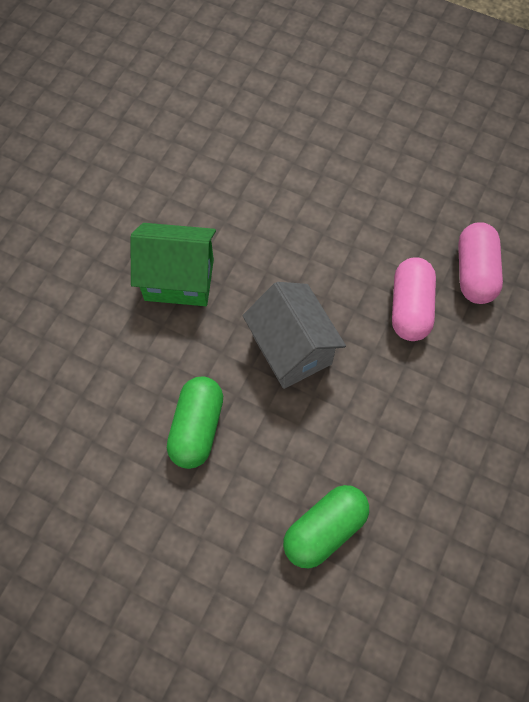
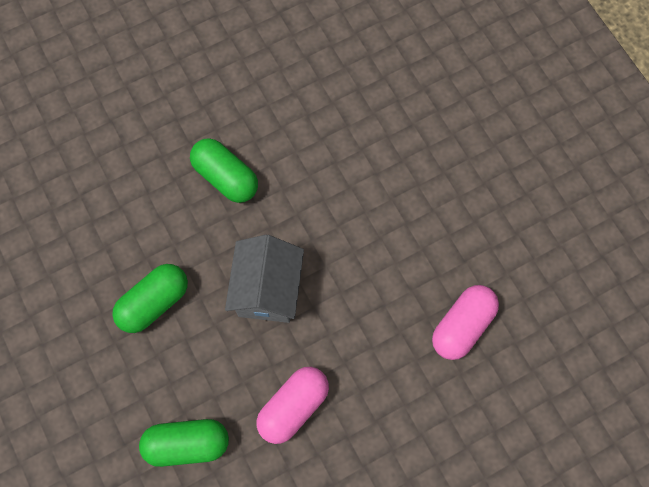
camera: 35 degrees right, 5 degrees up
green house [130,223,216,306] -> green capsule [190,138,258,203]
pink capsule [392,257,436,341] -> pink capsule moved to [256,367,329,444]

